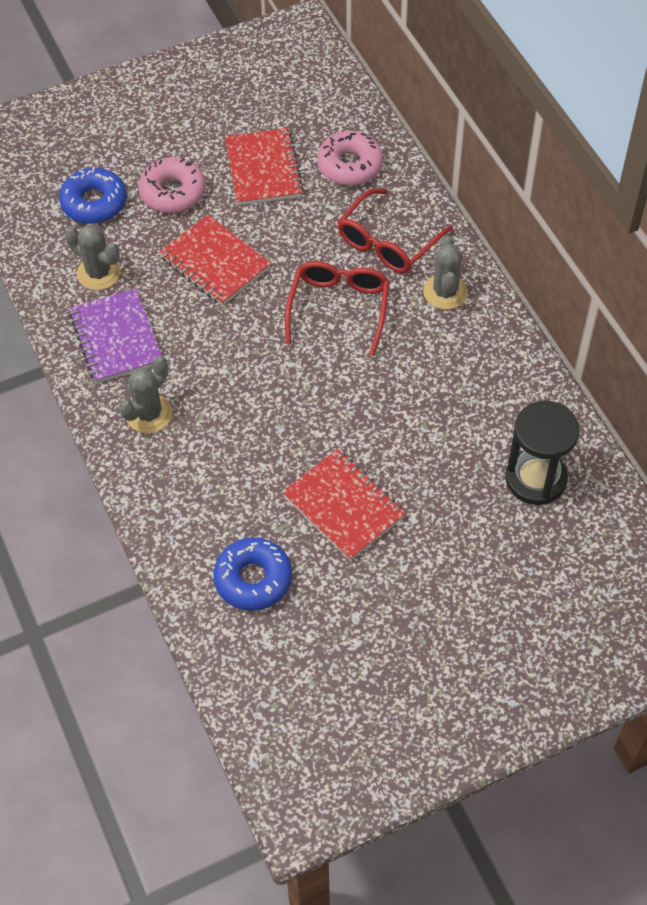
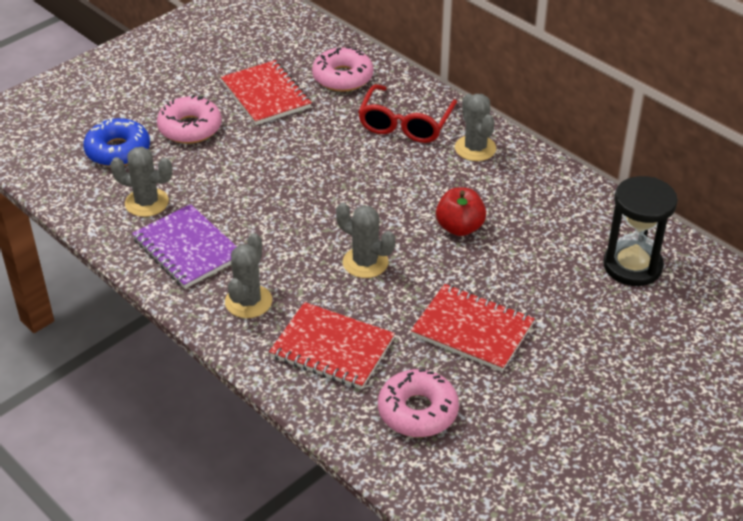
camera: 20 degrees left, 15 degrees down
red notebook [159,214,271,306] -> red notebook moved to [269,302,395,390]
blue donut [213,537,292,611] -> pink donut [378,369,459,437]
red glasses [285,261,390,356] -> none
none -> grey cactus [336,202,395,278]
none -> red apple [436,187,486,236]

